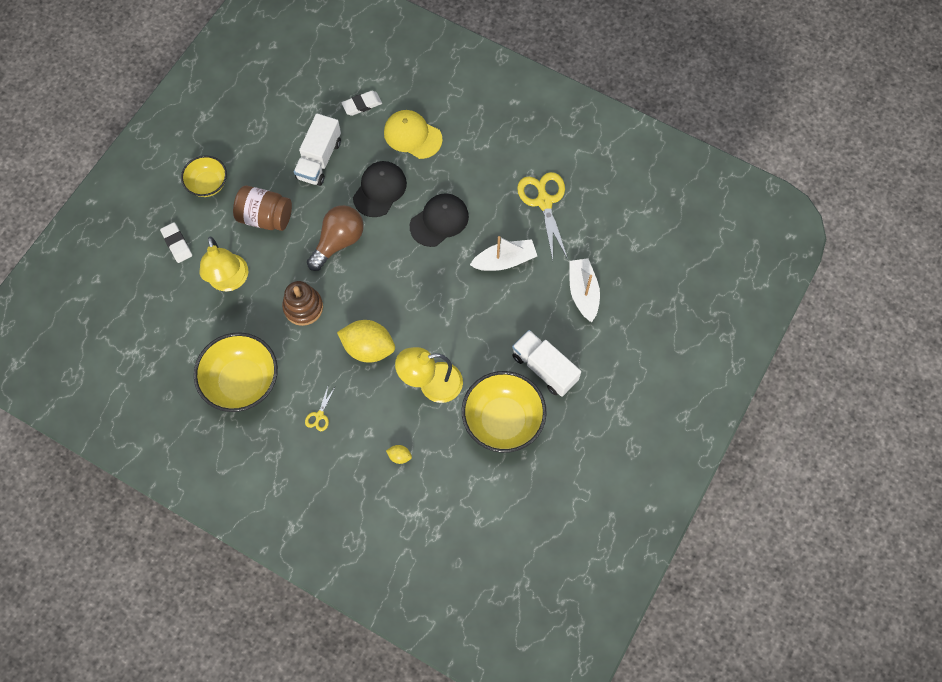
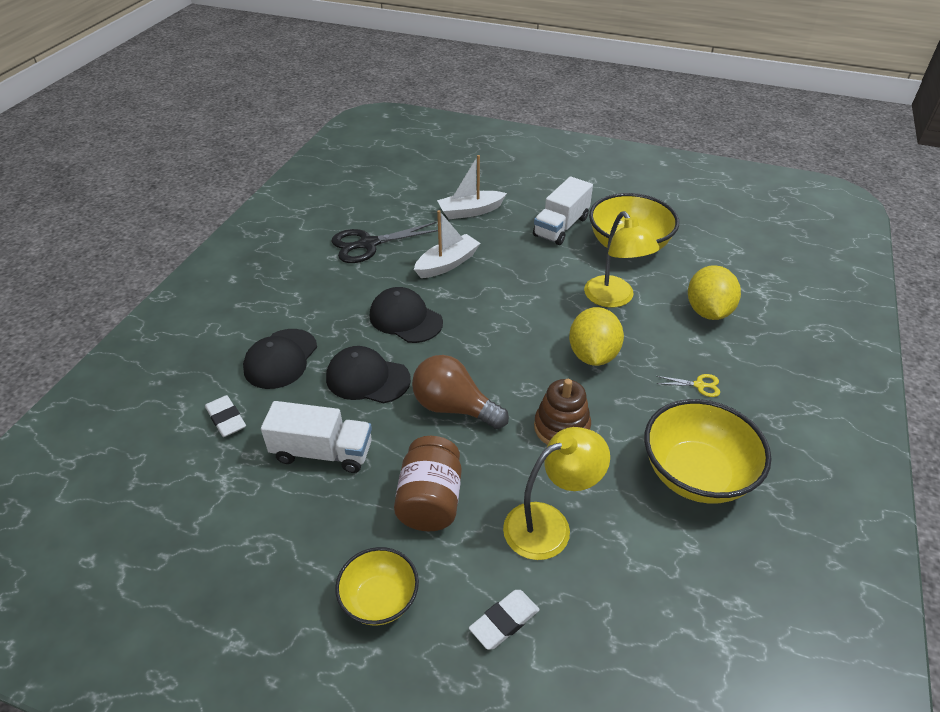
camera: 100 degrees left, 25 degrees down
yellow cap [384,110,443,159] -> black cap [243,329,317,389]
yellow lemon [386,445,412,464] -> yellow lemon [688,265,741,320], size x2.32
white boat [470,236,537,271] -> white boat turned 75 degrees clockwise [414,210,481,278]
yellow scissors [517,172,568,260] -> black scissors [331,222,438,263]

